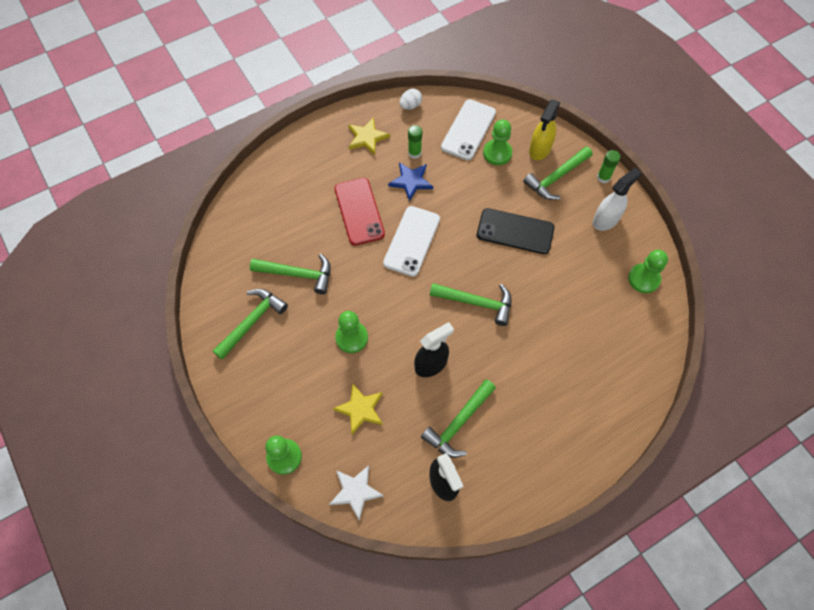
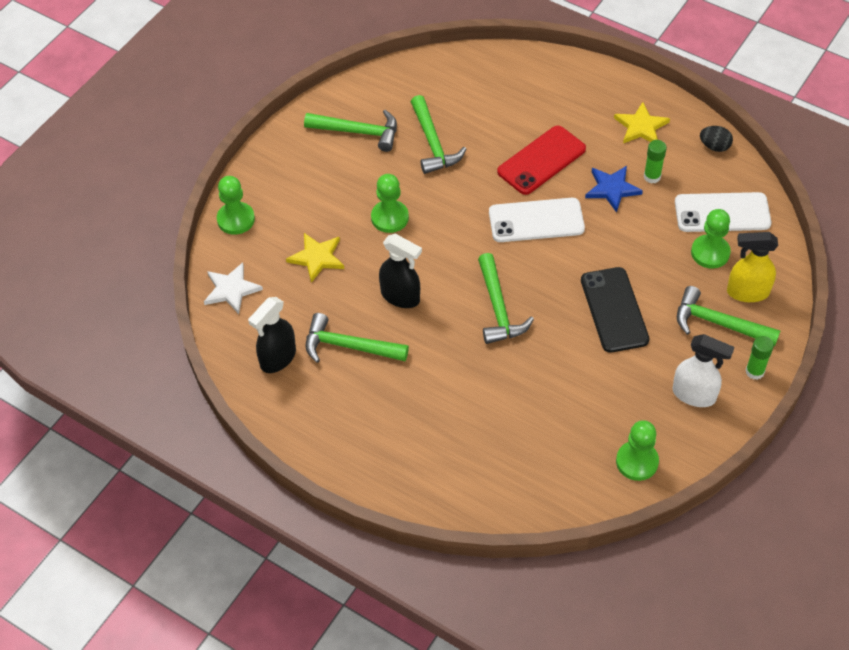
camera: 65 degrees right, 10 degrees down
white egg [400,89,422,110] -> black egg [700,126,733,152]

